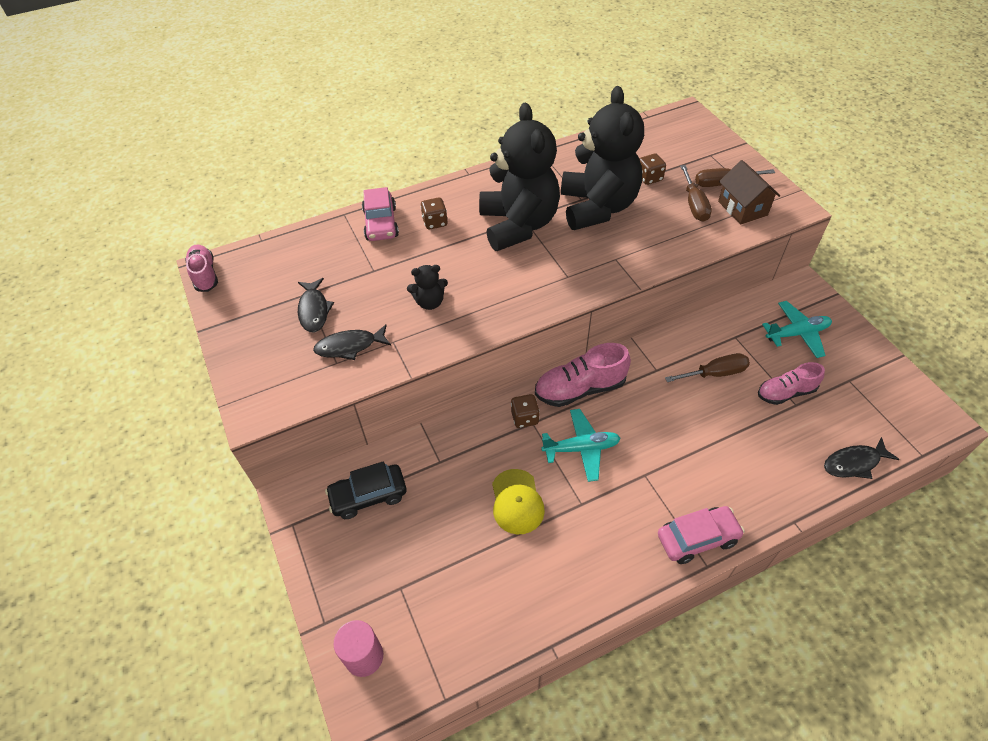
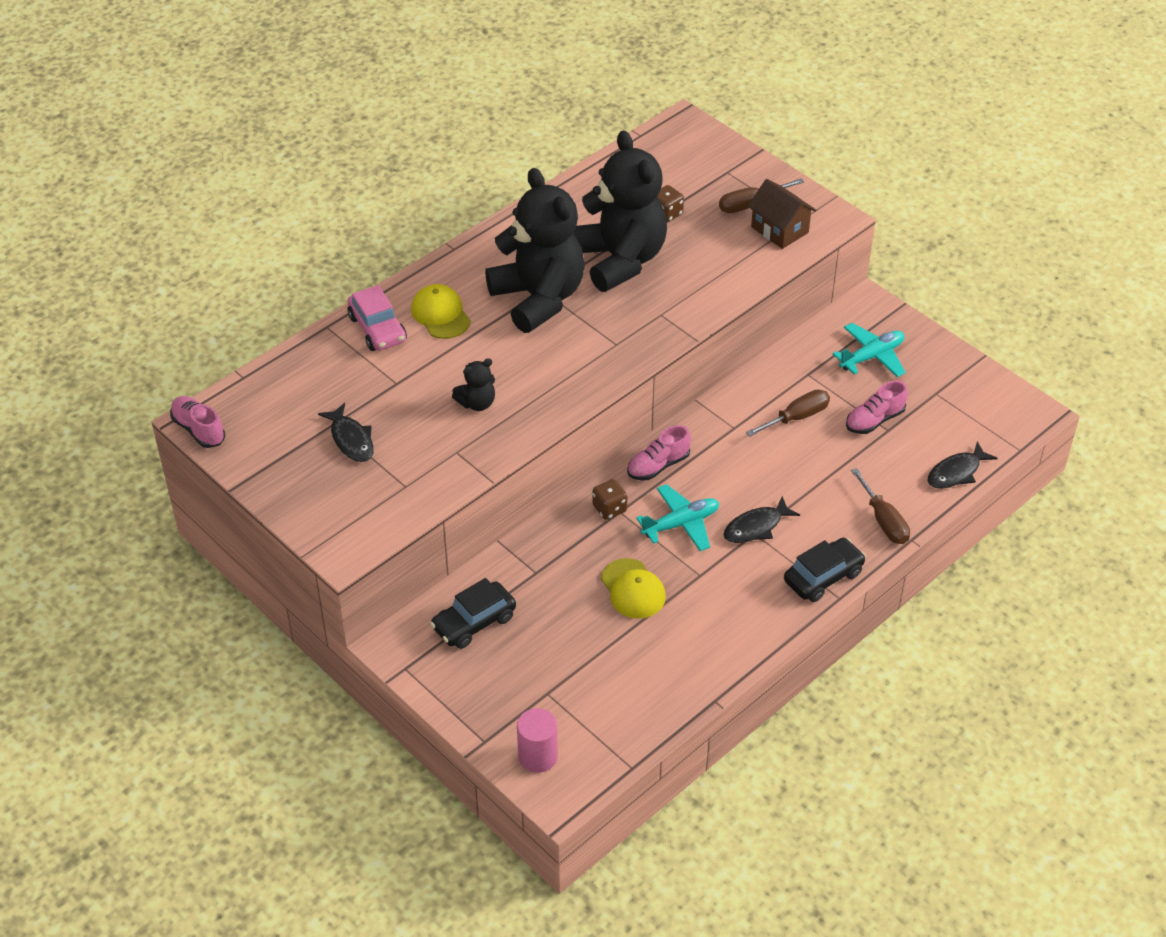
camera: 20 degrees left, 5 degrees down
black fish [313,325,391,360] -> black fish moved to [723,496,800,543]
brown dice [420,198,447,229] -> yellow cap [411,284,471,339]
pink shoe [535,343,631,407] -> pink shoe [627,425,691,481], size x0.67
pink car [658,506,745,564] -> black car [784,538,866,602]
brown screwdriver [680,165,712,222] -> brown screwdriver moved to [851,468,910,544]

